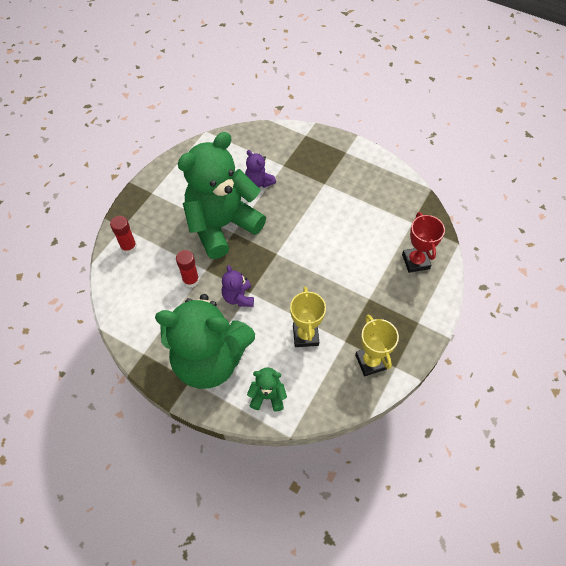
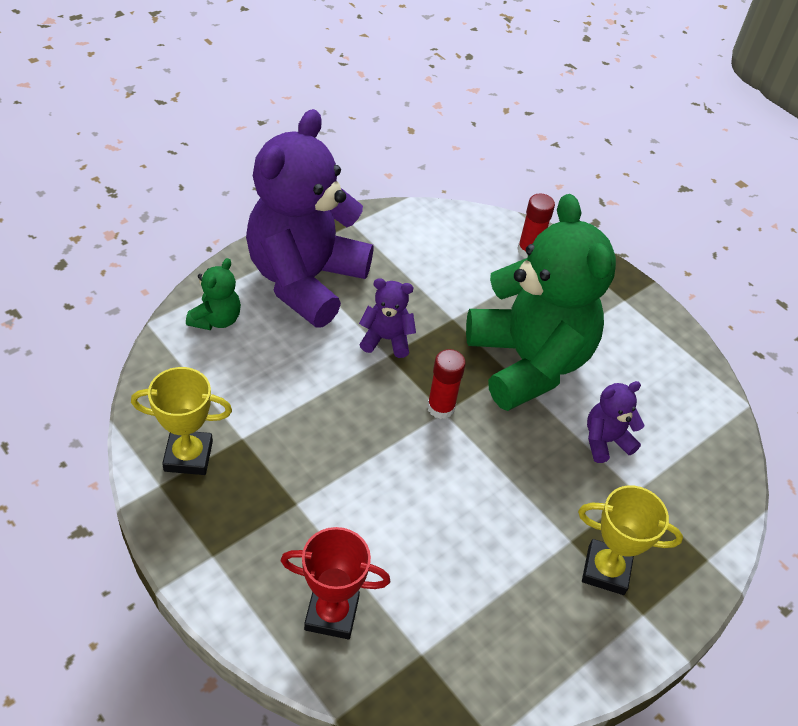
camera: 105 degrees right, 10 degrees down
green teddy bear [155,294,255,389] -> purple teddy bear [246,109,373,328]
red glue stick [176,250,199,288] -> red glue stick moved to [427,349,466,419]
yellow trophy [290,287,326,347] -> yellow trophy moved to [578,485,683,595]

